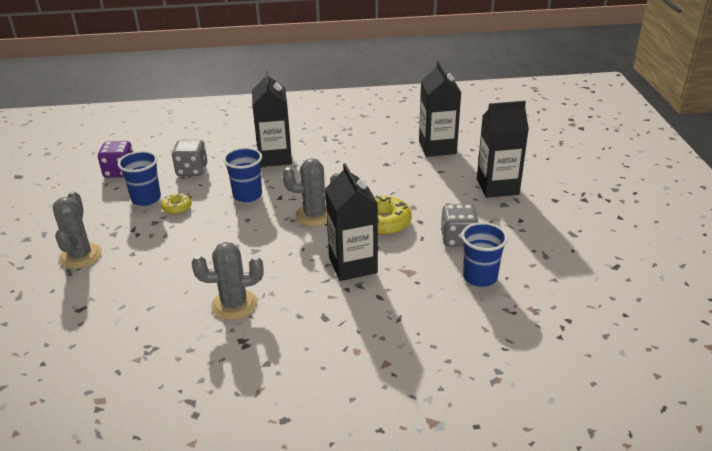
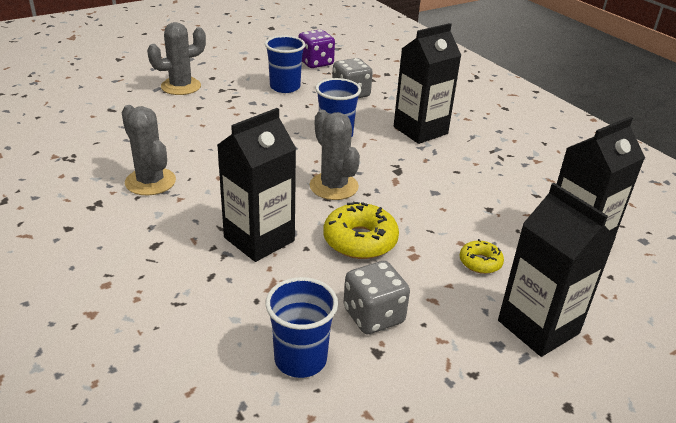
camera: 60 degrees right, 0 degrees up
yellow donut [161,193,192,214] -> yellow donut moved to [460,239,504,274]

